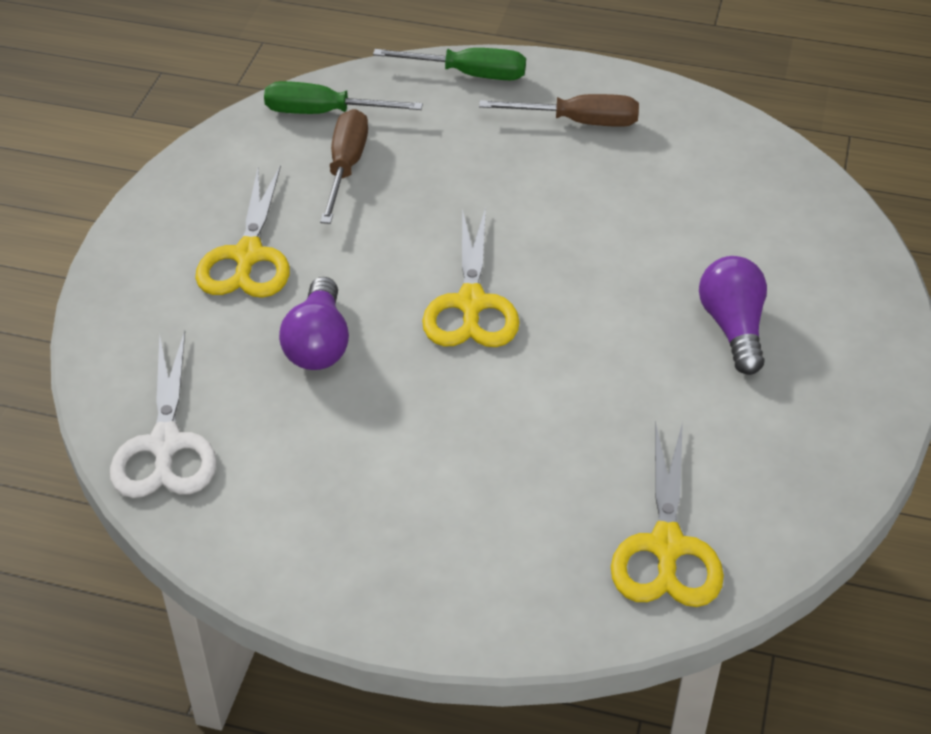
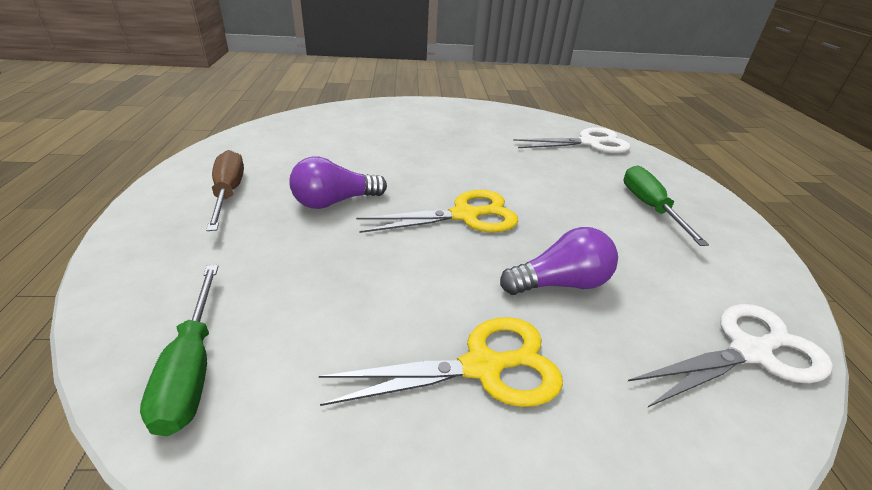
camera: 110 degrees left, 10 degrees down
brown screwdriver [320,109,368,224] -> none
green screwdriver [373,48,526,80] -> green screwdriver moved to [623,165,709,246]
yellow scissors [611,421,724,607] -> white scissors [513,127,631,153]
purple light bulb [699,256,767,375] -> purple light bulb moved to [289,156,387,209]

